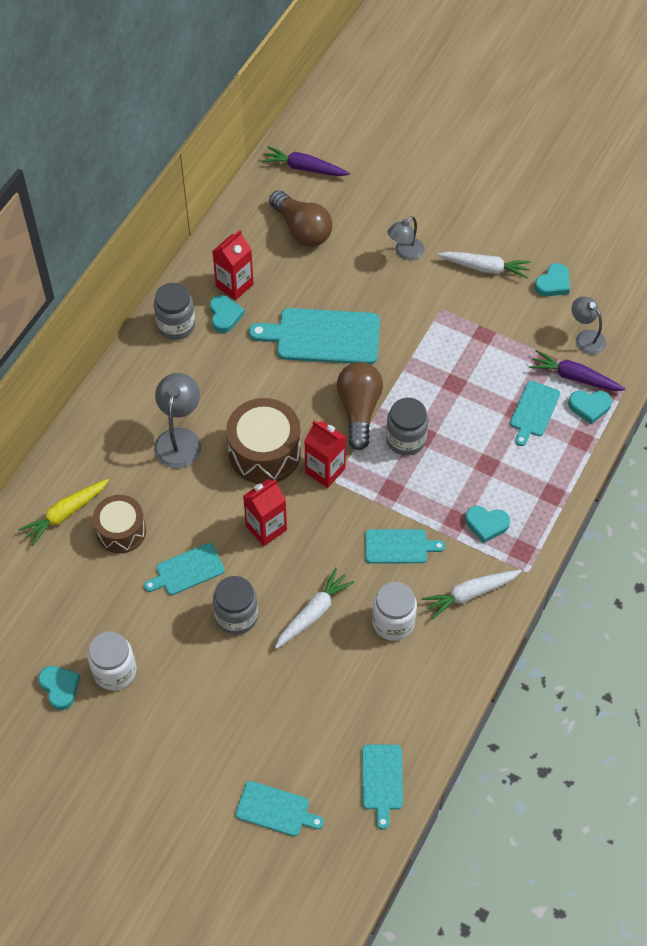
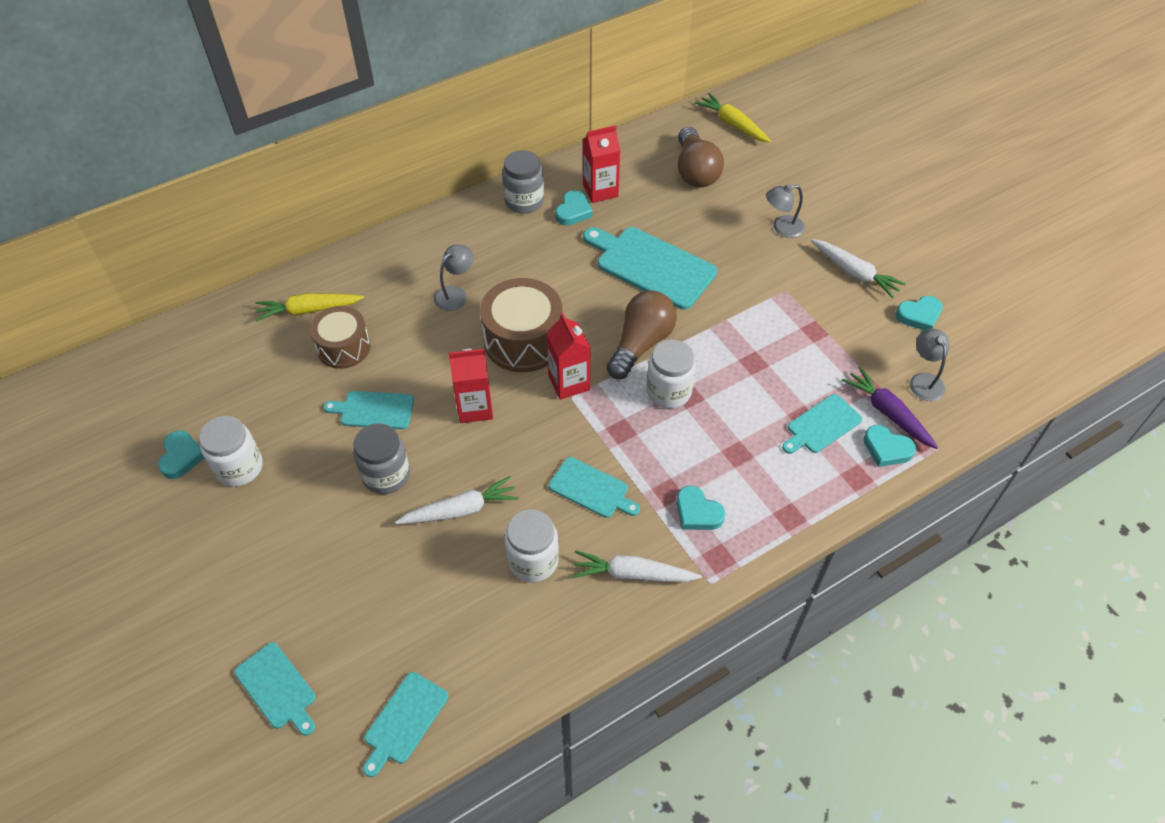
camera: 30 degrees right, 5 degrees down
grey lamp [154,373,201,468] -> grey lamp [434,245,474,311], size x0.66
purple carrot [262,146,350,176] -> yellow carrot [695,93,771,143]
grey jar [386,398,428,456] -> white jar [646,340,696,408]

